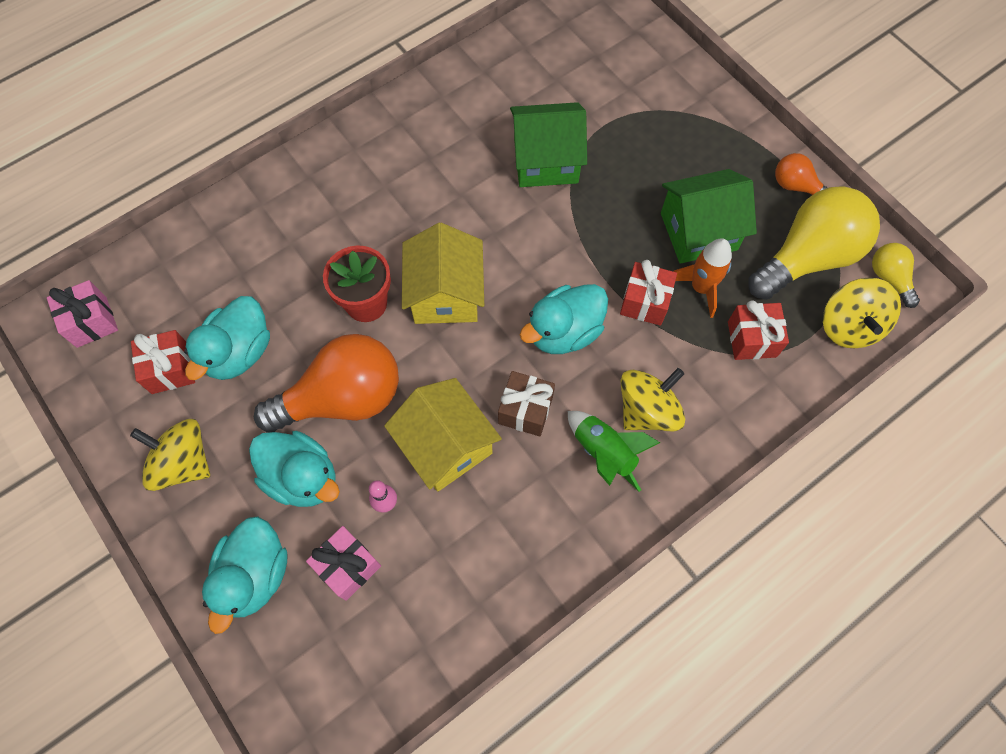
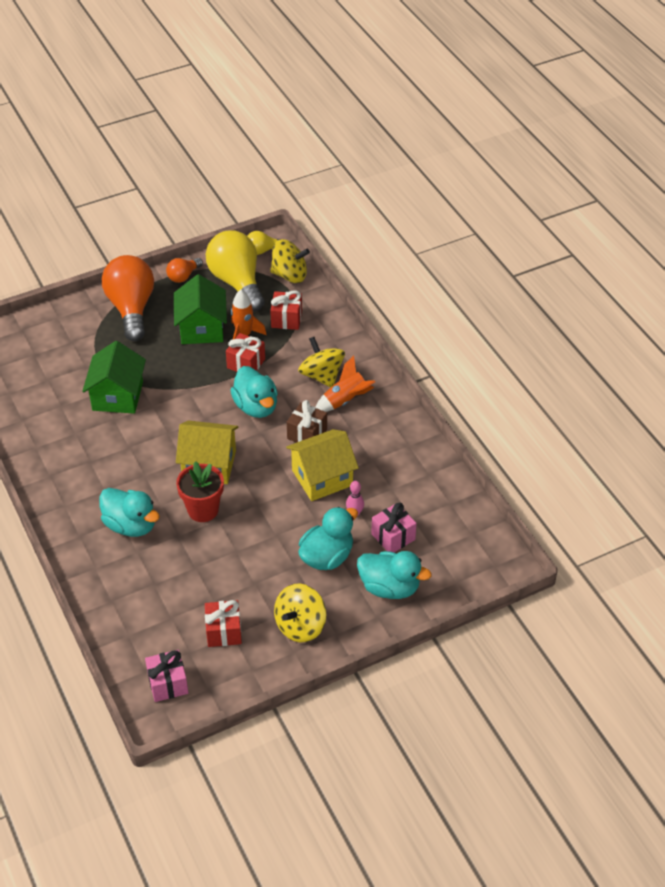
camera: 80 degrees left, 20 degrees down
turquoise duck [184,296,270,380] -> turquoise duck moved to [99,488,160,537]
orange light bulb [254,334,399,433] -> orange light bulb moved to [102,255,154,341]
green rocket [568,411,660,492] -> orange rocket [316,356,375,412]

